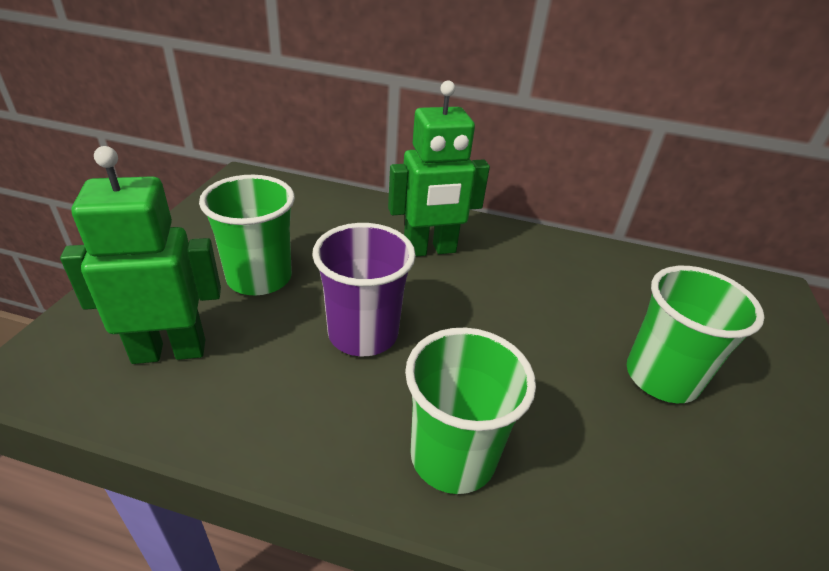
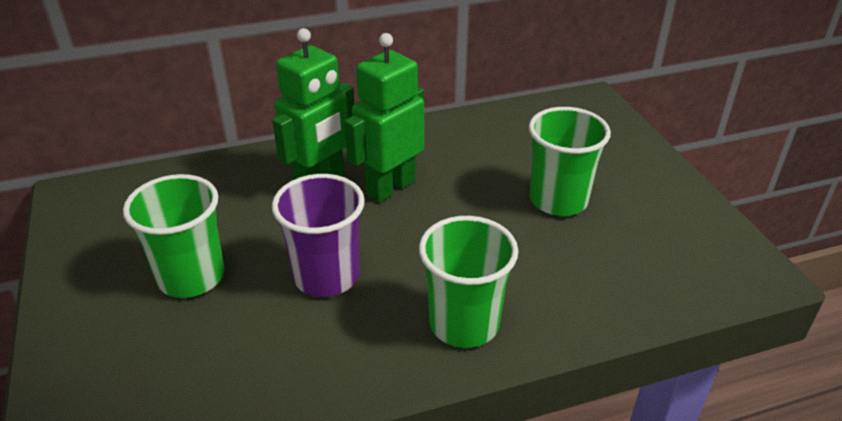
camera: 30 degrees left, 0 degrees up
green robot [60,146,221,364] -> green robot moved to [344,33,424,202]

